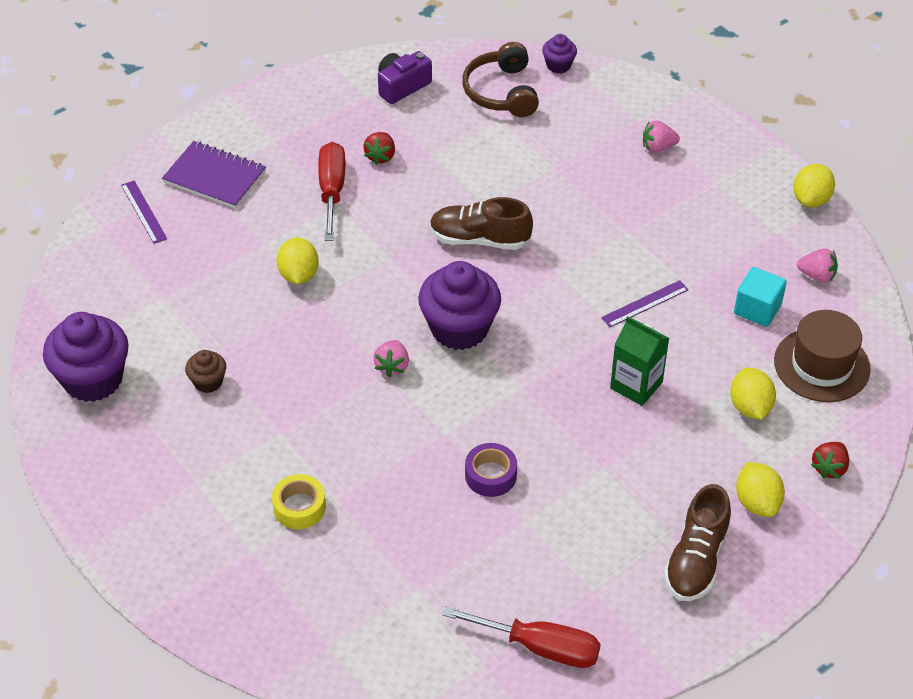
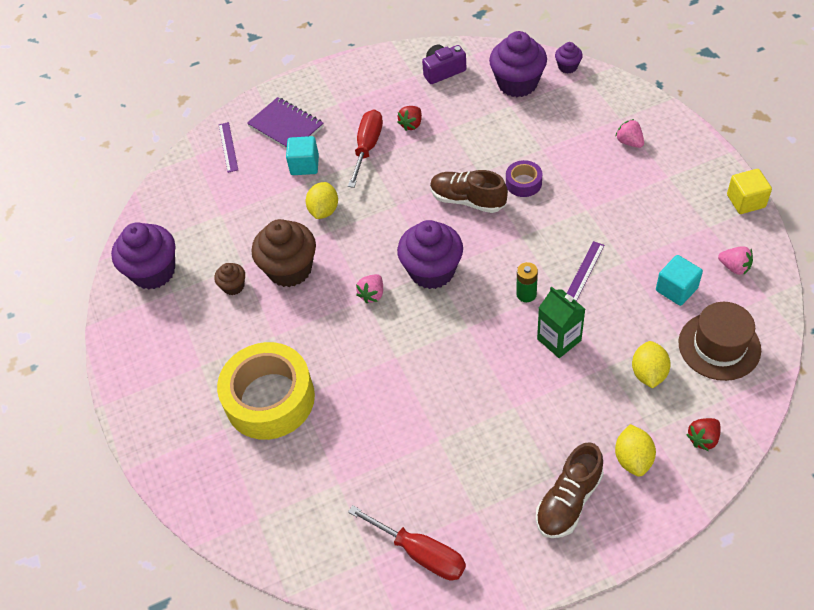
camera: 20 degrees right, 5 degrees up
yellow tape [272,474,326,529] -> yellow tape [217,342,315,440], size x2.20
brown headphones [462,42,539,117] -> purple cupcake [489,31,547,97]
purple tape [465,443,517,497] -> purple tape moved to [506,160,542,197]
purple ruler [601,280,689,327] -> purple ruler turned 45 degrees counterclockwise [567,241,604,301]
pink strawberry [643,121,680,153] -> pink strawberry turned 45 degrees clockwise [615,119,644,148]
yellow lemon [793,164,835,207] -> yellow cube [727,169,772,214]
none -> brown cupcake [252,219,316,287]
none -> turquoise cube [286,136,319,175]
none -> green battery [516,262,538,302]

